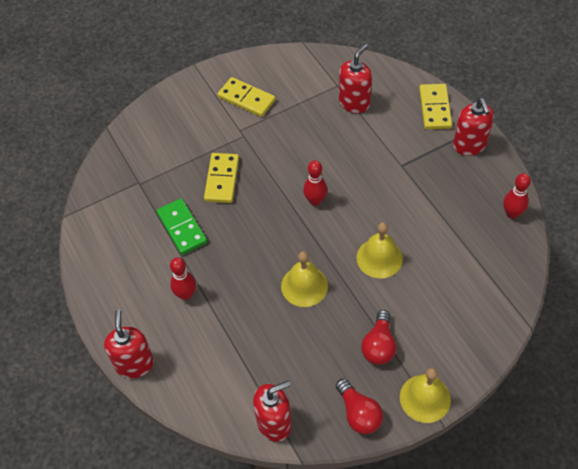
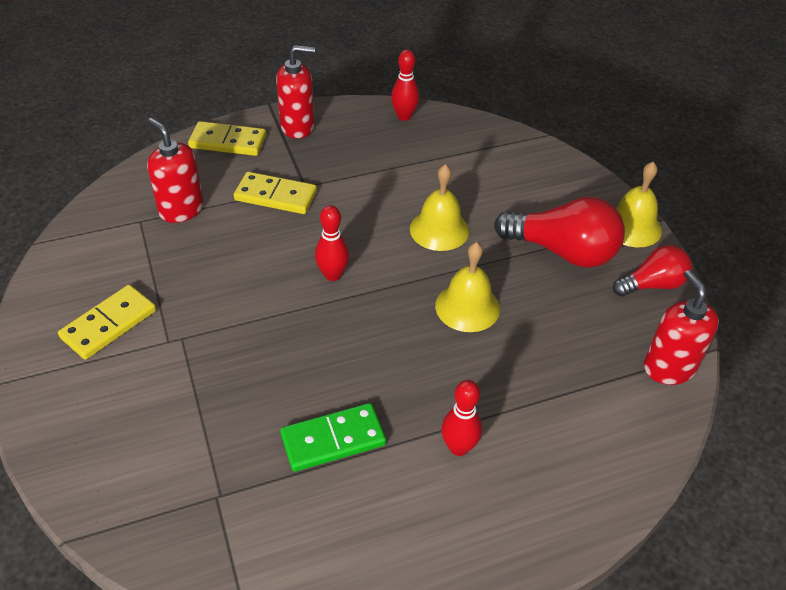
camera: 85 degrees left, 10 degrees down
red soap dispenser [104,310,154,378] -> none
yellow domino [204,153,239,203] -> yellow domino moved to [234,172,317,214]
red light bulb [361,310,396,365] -> red light bulb [494,196,625,268], size x1.62

